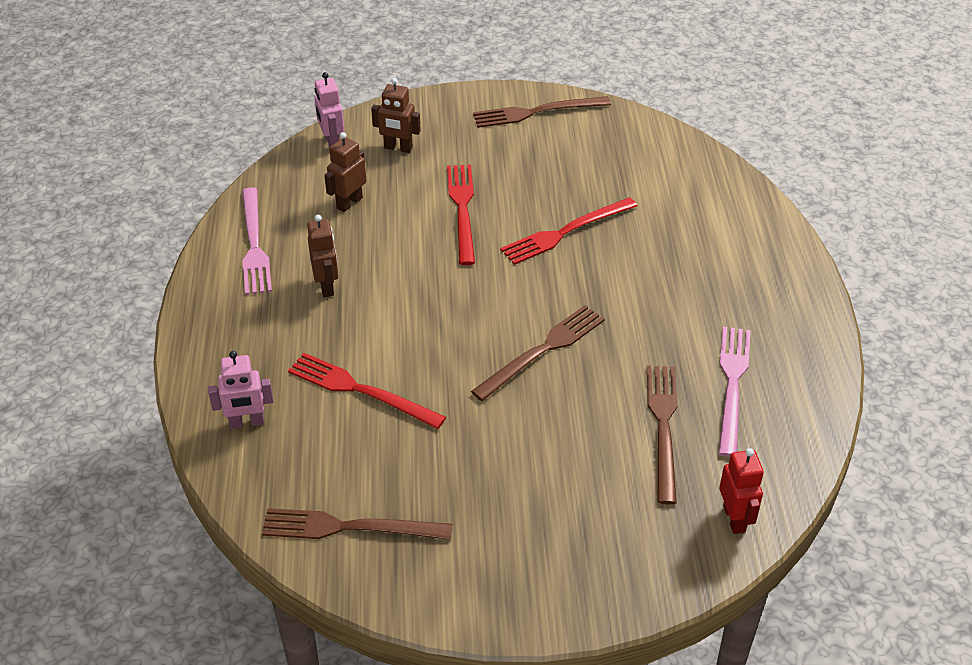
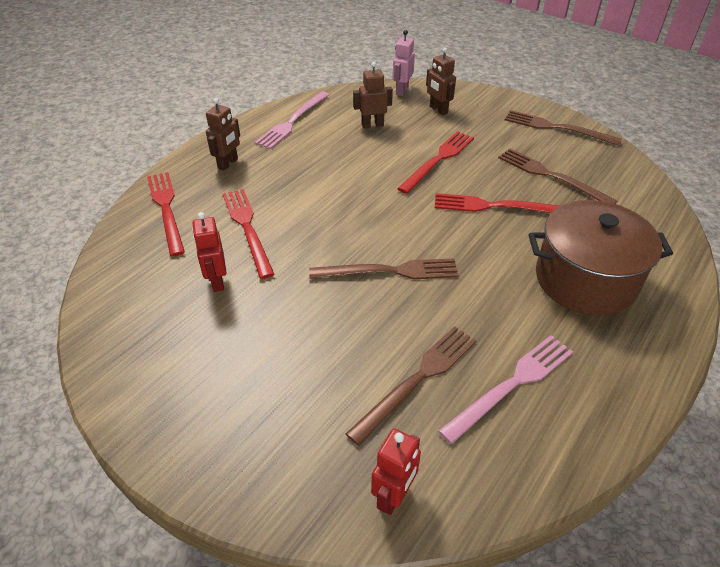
camera: 40 degrees right, 0 degrees up
pink robot [208,351,273,429] -> red fork [147,172,185,256]
brown fork [262,508,452,540] -> brown fork moved to [498,149,617,204]
brown robot [307,215,338,297] -> brown robot moved to [206,98,240,171]
none -> red robot [192,212,227,292]
none -> brown pot [528,200,673,316]

